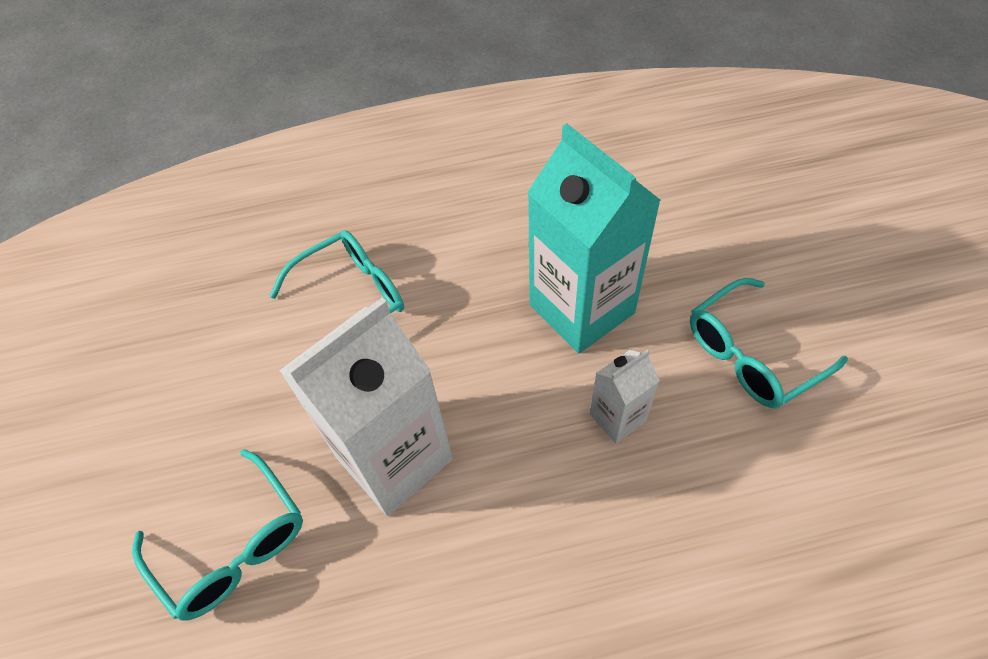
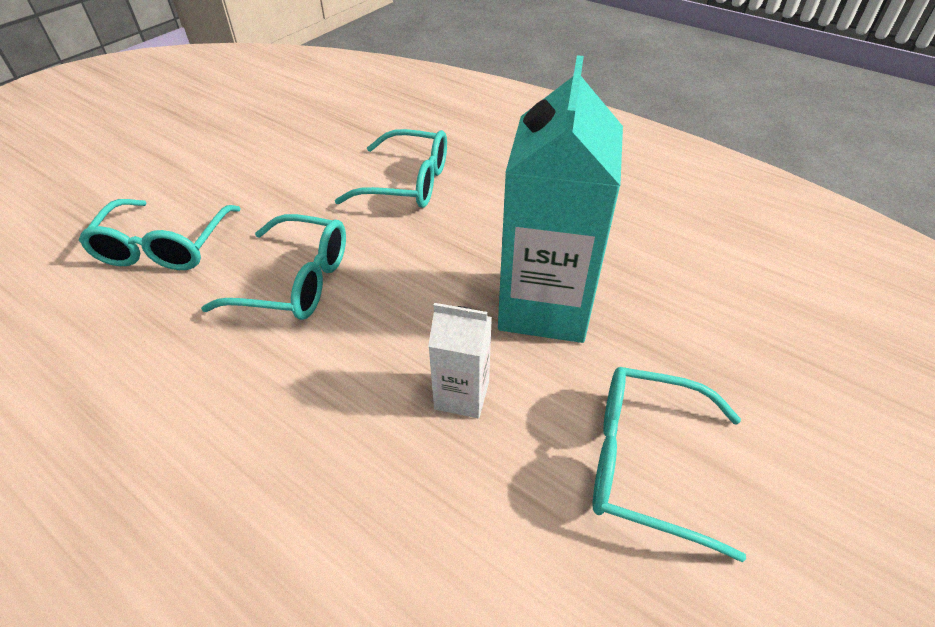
camera: 45 degrees right, 10 degrees down
white carton [279,298,453,516] -> turquoise glasses [201,214,346,320]

